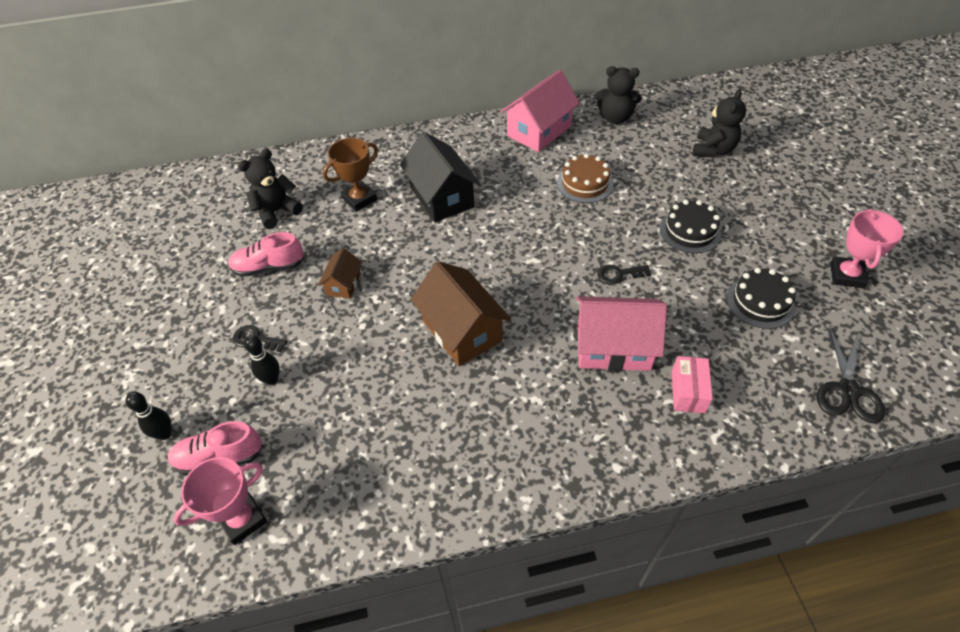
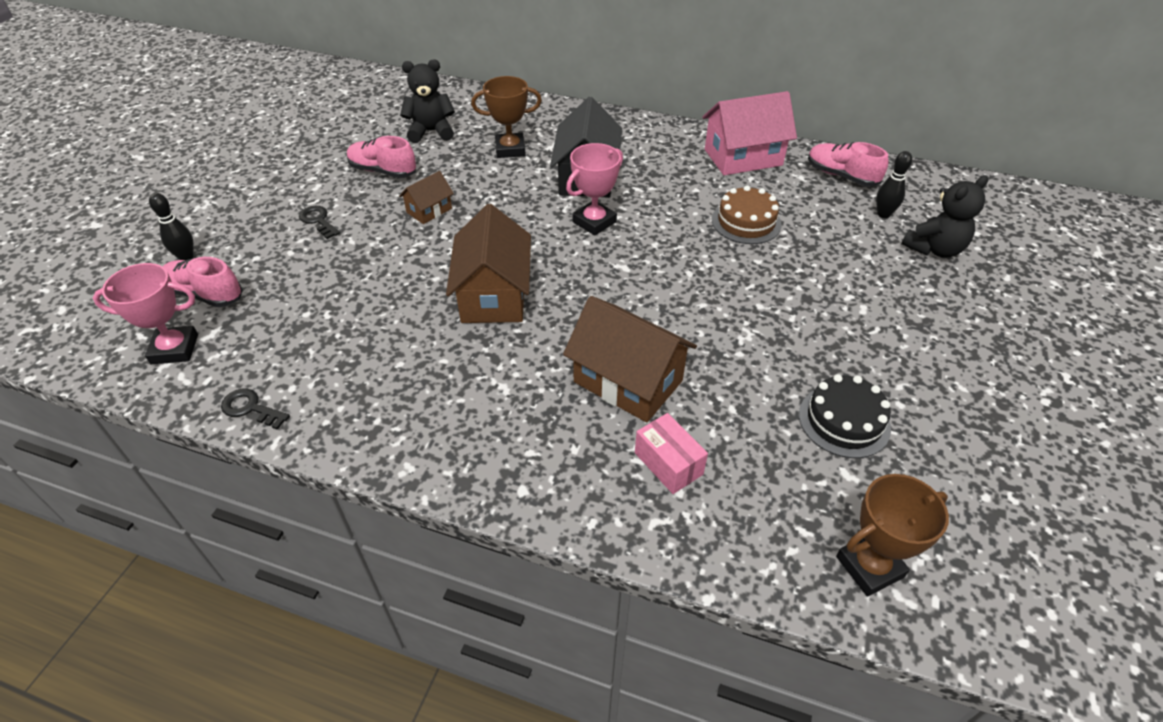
camera: 30 degrees right, 5 degrees down
black bowling pin [244,335,280,385] -> black bowling pin moved to [876,151,912,218]
pink house [576,296,667,371] -> brown house [563,296,697,422]
black teddy bear [595,66,641,124] -> pink shoe [808,142,888,186]
black key [597,265,651,285] -> black key moved to [221,389,290,430]
black cake [660,200,721,253] -> none
pink box [672,356,713,414] -> pink box turned 75 degrees counterclockwise [635,413,708,494]
black scissors [817,327,885,423] -> brown trophy [836,474,949,596]
pink trophy [830,209,904,288] -> pink trophy moved to [566,143,623,235]

